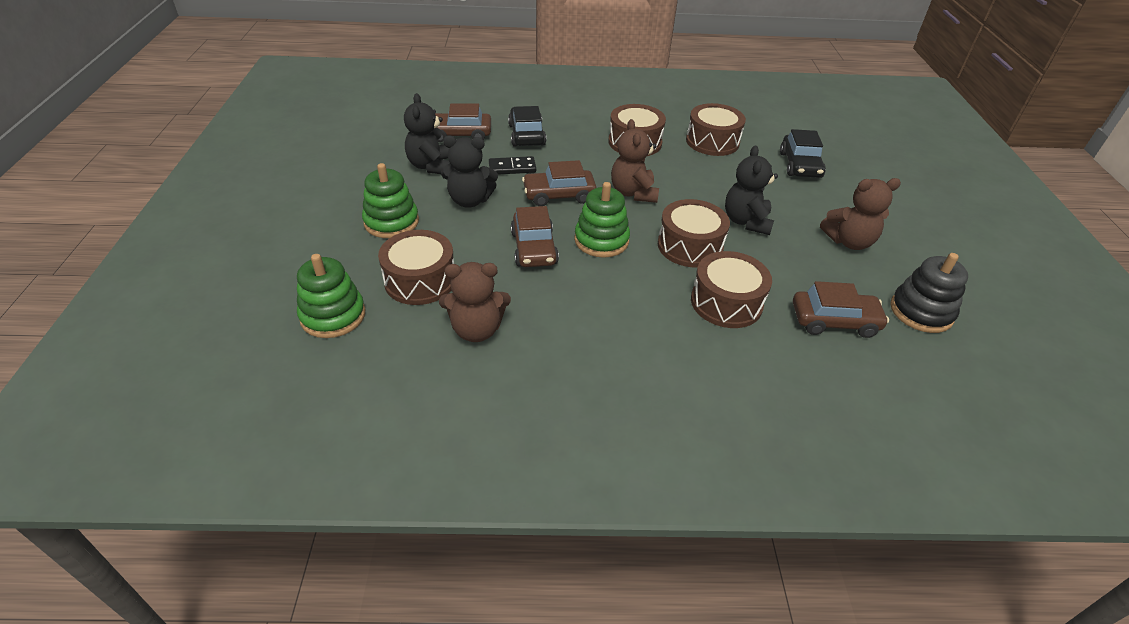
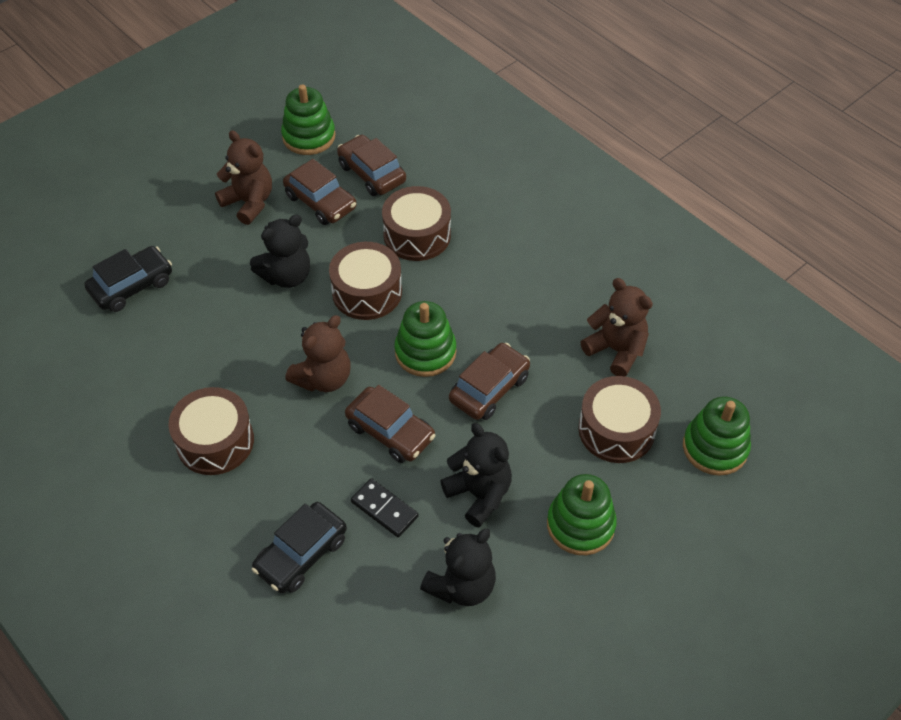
camera: 130 degrees left, 10 degrees up
brown car [435,103,491,142] -> brown car moved to [283,159,357,225]
brown drum [686,103,746,156] -> none
black stacking toy [890,253,968,333] -> green stacking toy [281,85,335,155]

